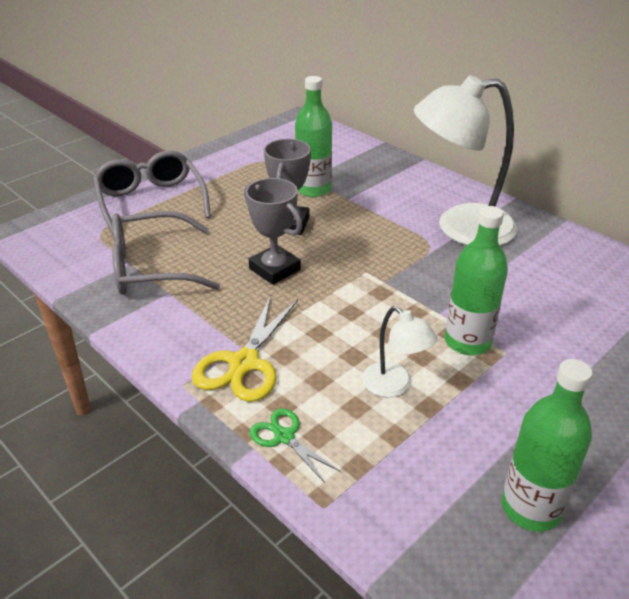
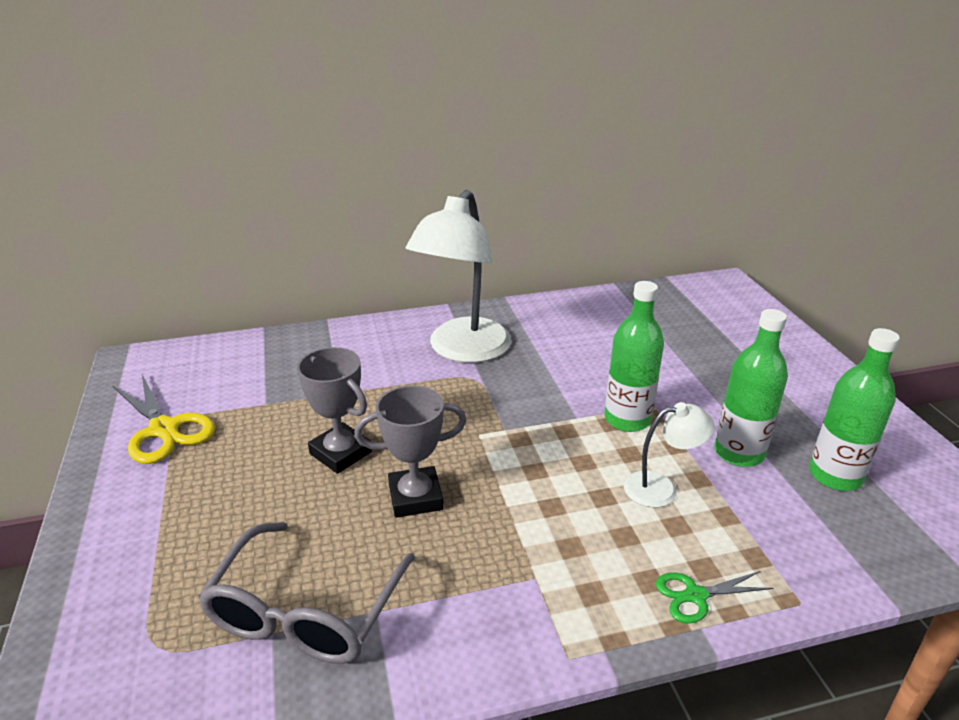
camera: 60 degrees left, 5 degrees down
grey glasses [93,150,211,238] -> none
yellow scissors [192,295,298,402] -> yellow scissors moved to [113,375,215,464]
green bottle [295,76,332,197] -> green bottle moved to [714,309,788,467]

